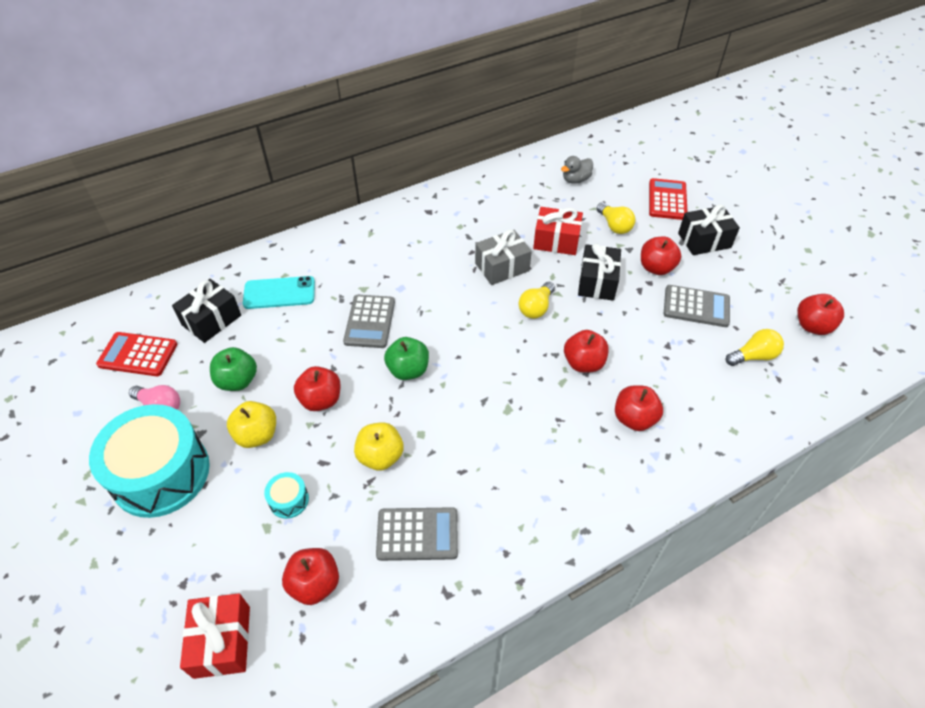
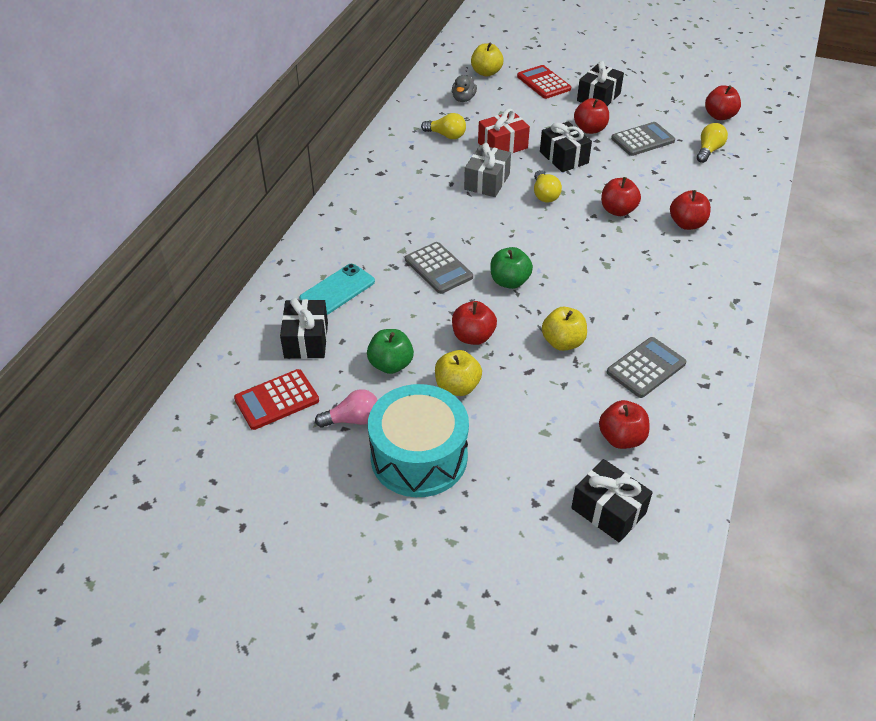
camera: 40 degrees left, 5 degrees down
red gift [180,593,250,679] -> black gift [571,459,653,542]
turquoise drum [264,472,309,519] -> none
yellow light bulb [596,202,635,234] -> yellow light bulb moved to [421,113,466,139]
none -> yellow apple [471,42,504,77]

